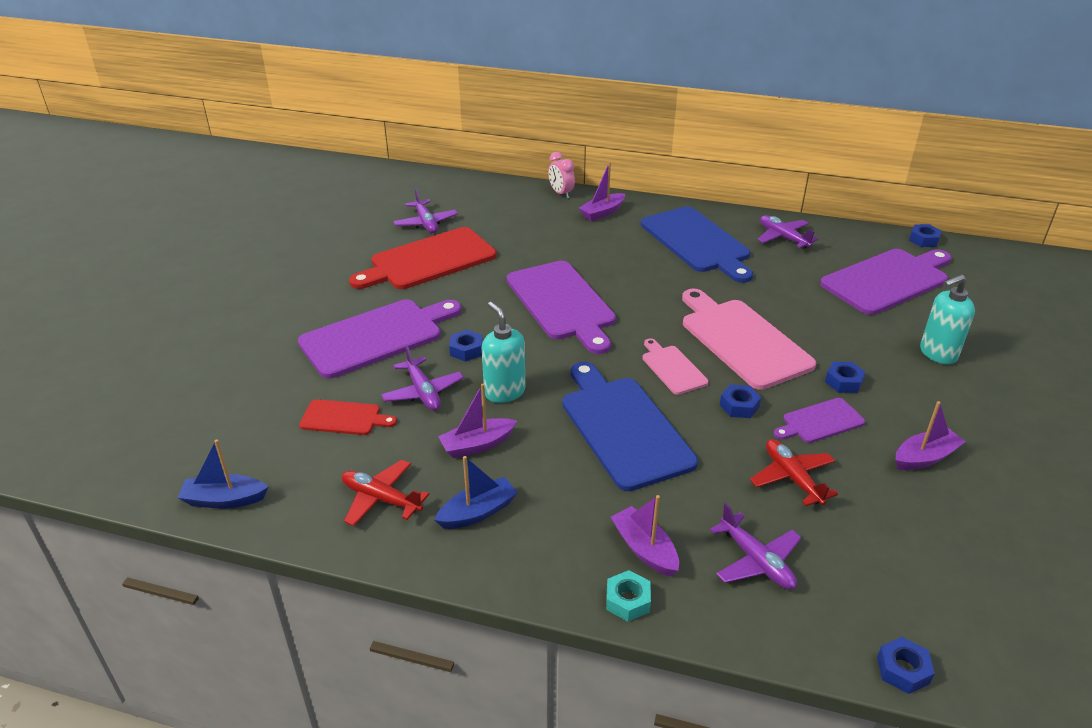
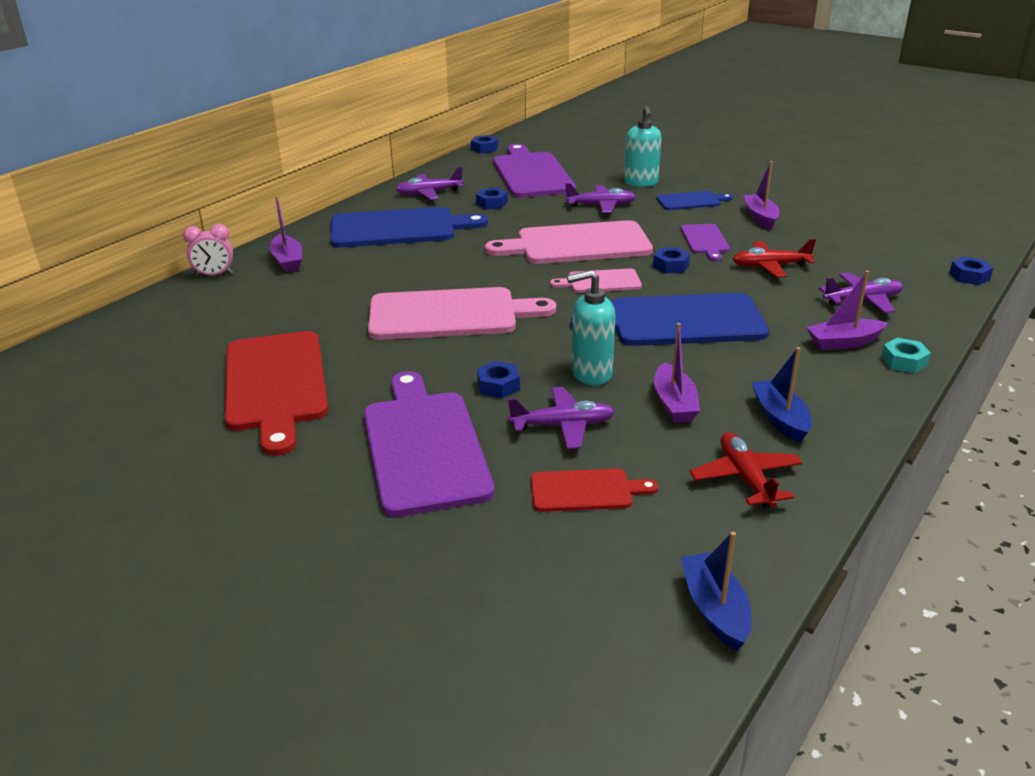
camera: 70 degrees left, 5 degrees down
blue boat [178,439,268,508] -> blue boat turned 150 degrees clockwise [681,532,752,651]
red cutting board [299,399,397,435] -> red cutting board turned 60 degrees clockwise [531,469,658,512]
red plane [342,460,429,526] -> red plane turned 120 degrees clockwise [690,432,802,508]
purple plane [394,189,458,233] -> purple plane moved to [565,183,636,213]
purple cutting board [507,261,616,354] -> pink cutting board [368,287,556,340]
blue nut [825,362,866,393] -> blue nut moved to [476,188,508,209]
none -> blue cutting board [656,191,733,210]

